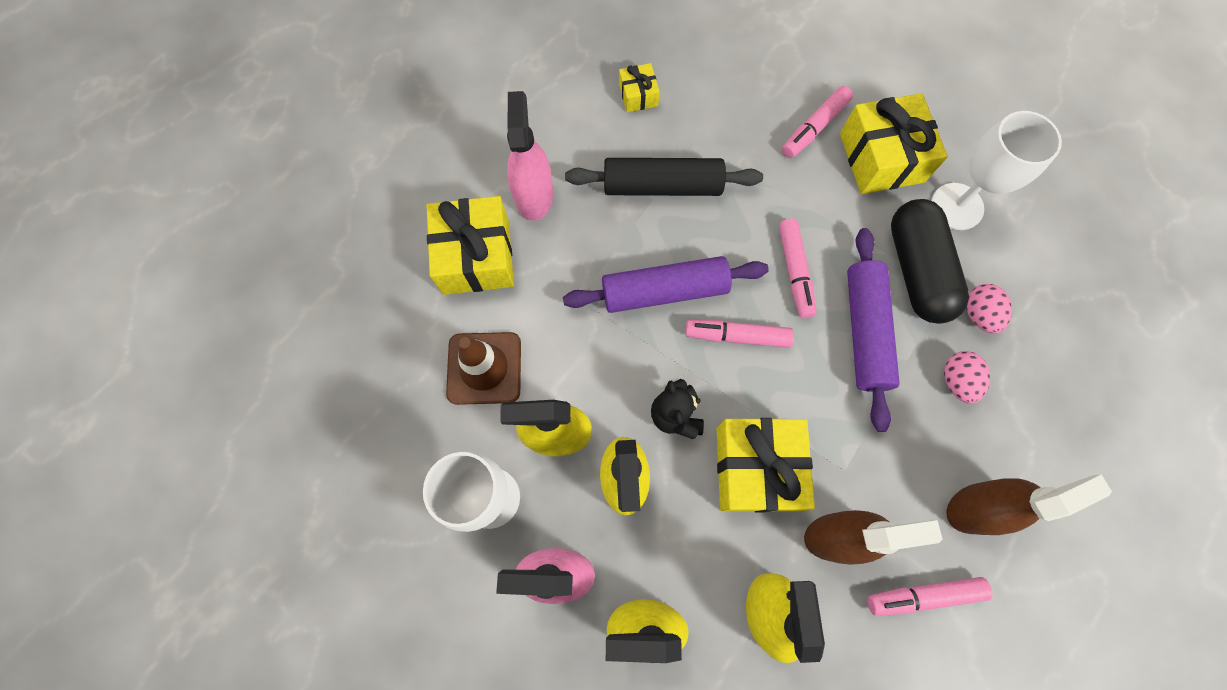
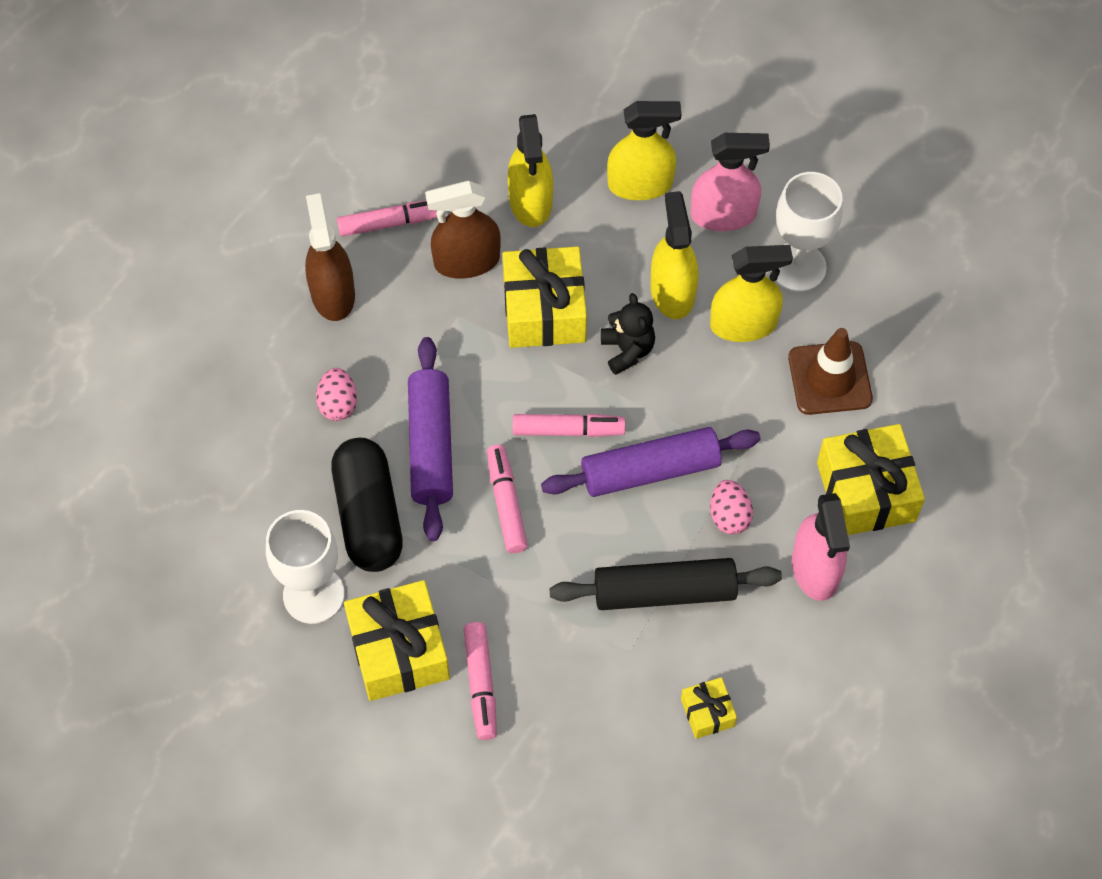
camera: 175 degrees right, 10 degrees down
pink marker [782,86,853,158] -> pink marker turned 135 degrees clockwise [464,622,497,740]
brown spray bottle [947,474,1112,535] -> brown spray bottle turned 105 degrees clockwise [305,193,355,321]
pink egg [966,284,1012,334] -> pink egg moved to [710,480,753,535]

